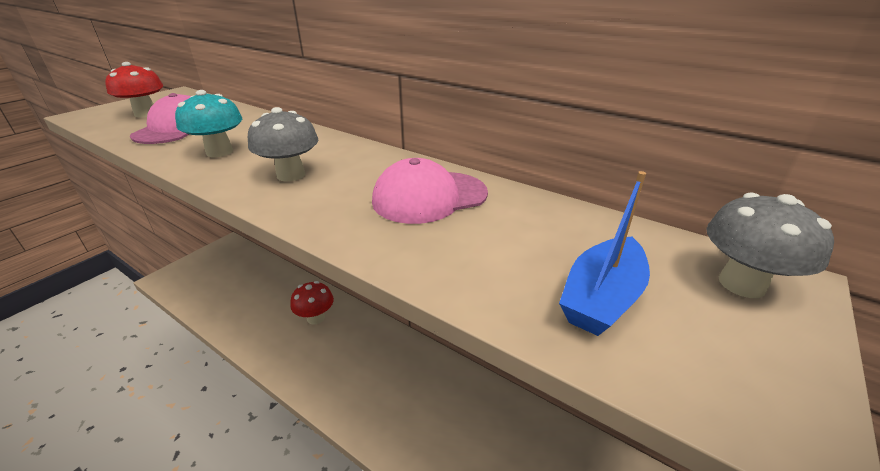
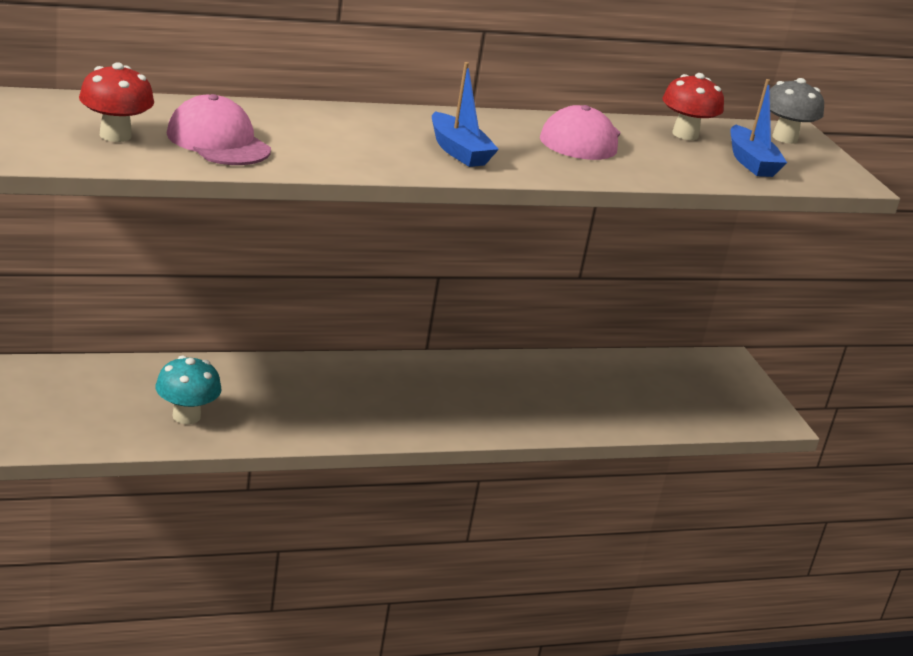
camera: 55 degrees left, 5 degrees down
turquoise mushroom [175,90,242,157] -> turquoise mushroom moved to [156,356,222,424]
grey mushroom [248,107,318,181] -> blue boat [432,62,499,167]
red mushroom [290,281,334,325] -> red mushroom moved to [662,73,724,140]

